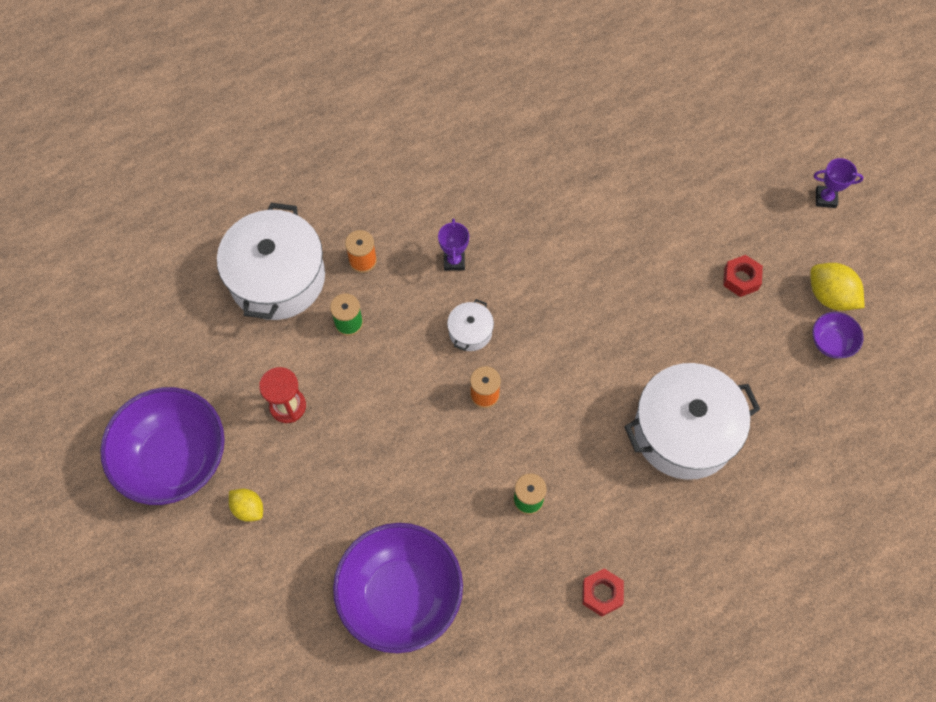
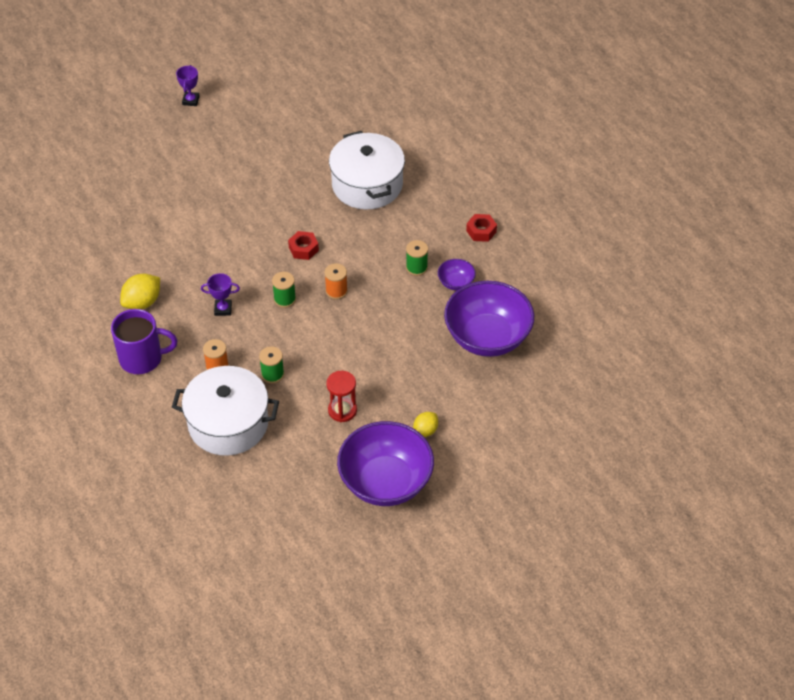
camera: 90 degrees left, 15 degrees down
white pot [447,299,494,351] -> green spool [272,272,296,308]
red nut [723,255,763,297] -> red nut moved to [288,231,319,260]
yellow lemon [810,263,864,311] -> yellow lemon moved to [120,274,160,309]
purple bowl [812,312,863,359] -> purple bowl moved to [438,259,476,290]
none -> purple mug [111,309,177,374]

